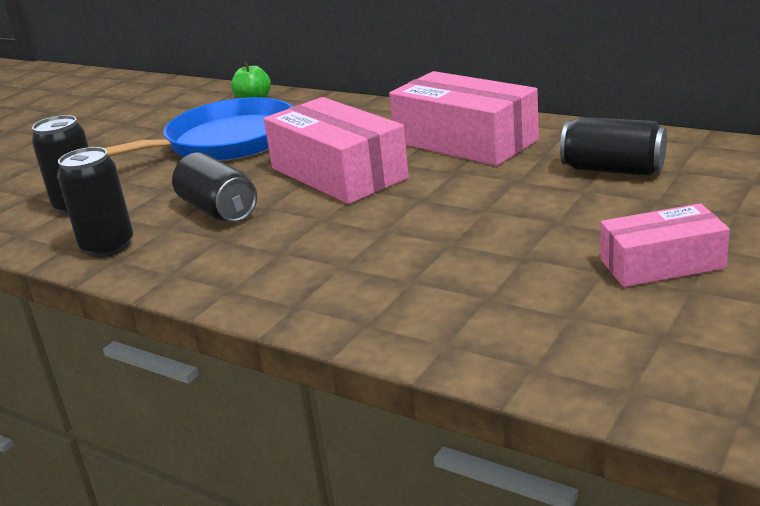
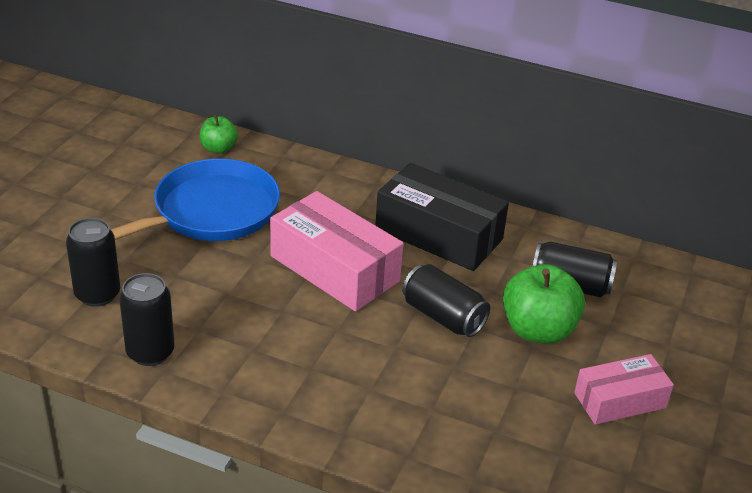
camera: 15 degrees left, 10 degrees up
black can [172,152,257,222] -> black can moved to [402,264,490,337]
pink box [389,71,539,166] -> black box [375,163,509,271]
none -> green apple [503,264,585,344]

